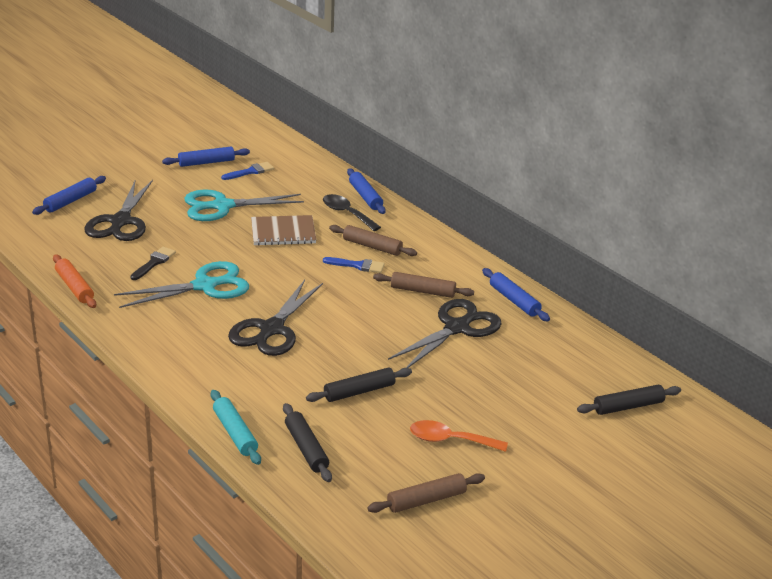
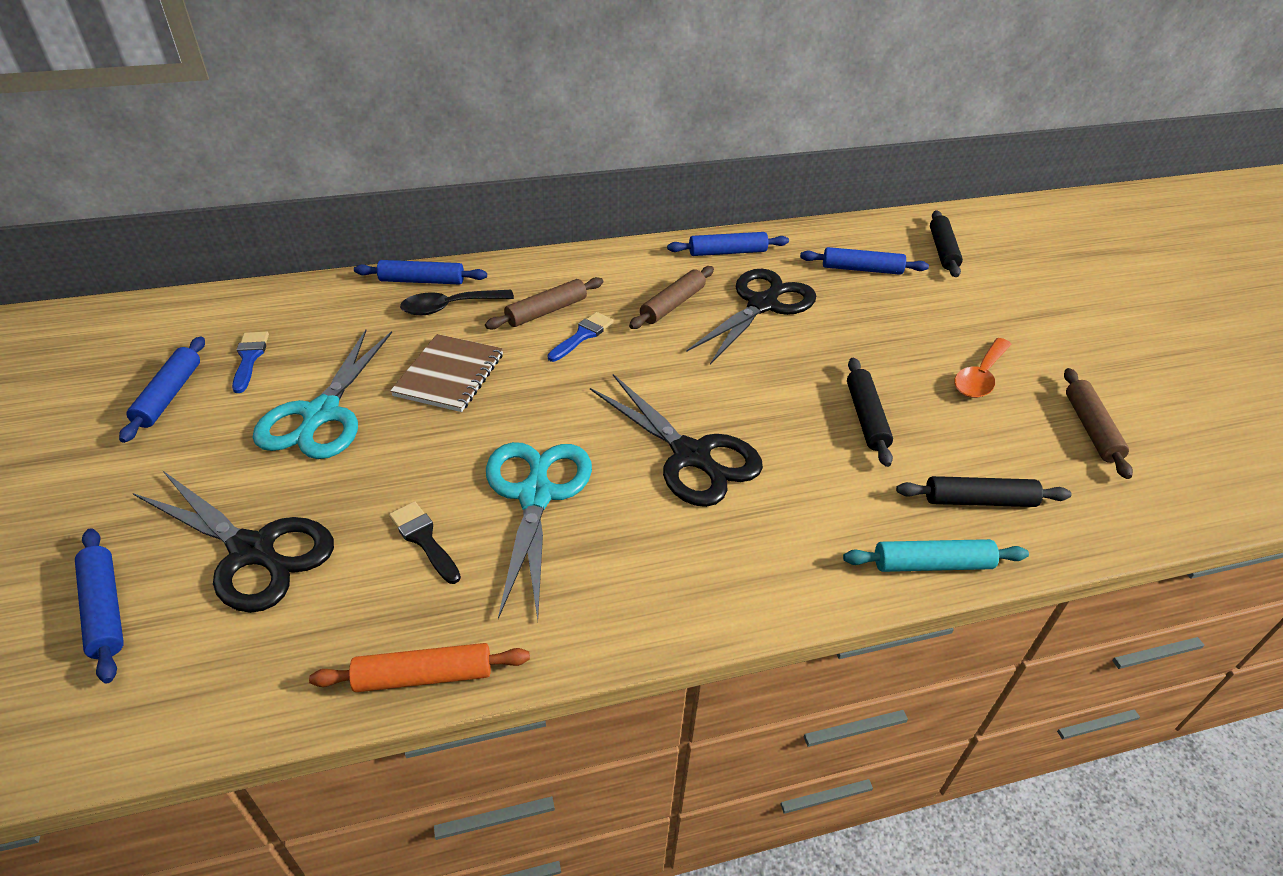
camera: 65 degrees left, 10 degrees up
black scissors [388,299,502,368] -> black scissors turned 60 degrees clockwise [687,269,816,365]
none -> blue rolling pin [800,247,929,275]

